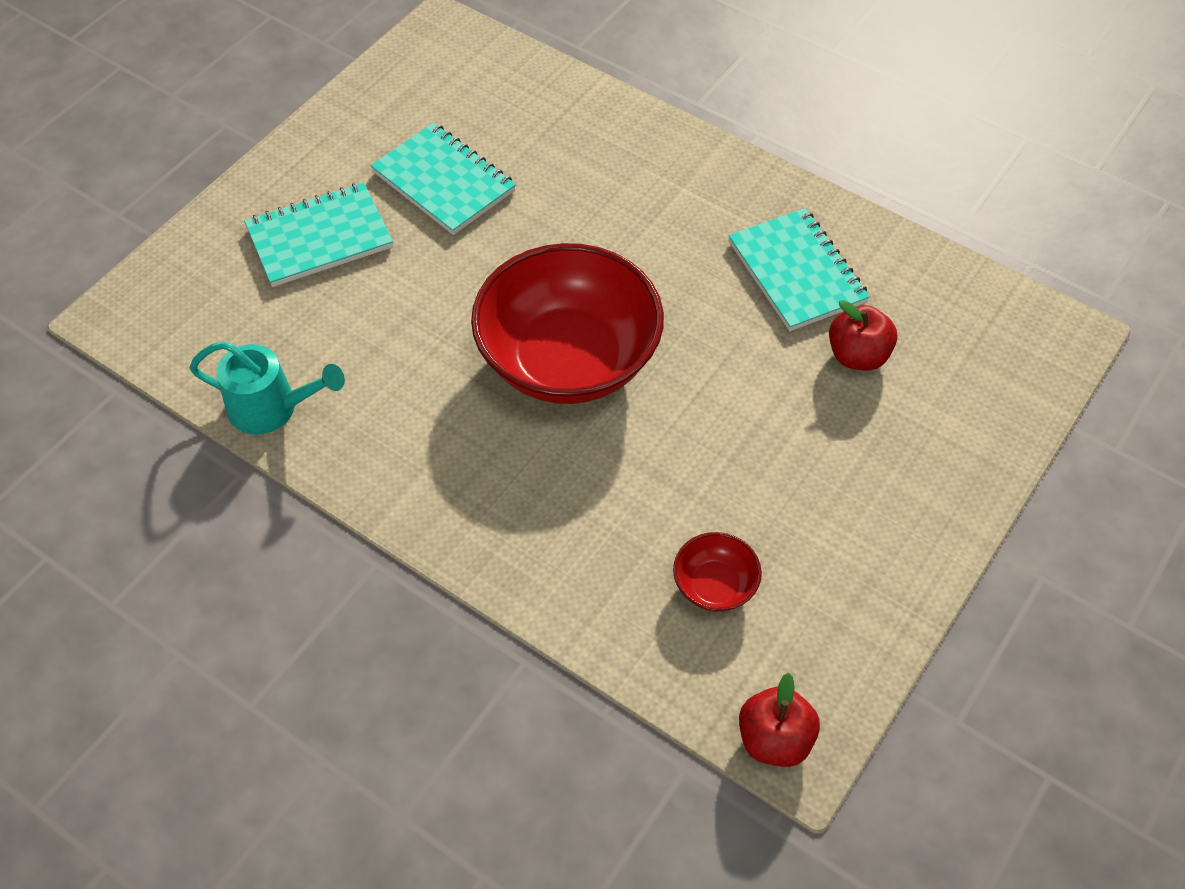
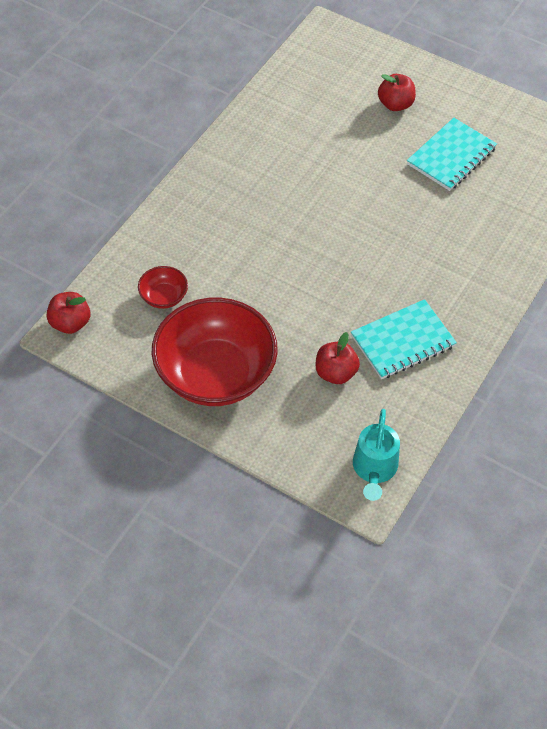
camera: 85 degrees right, 0 degrees up
turquoise watering can [189,341,345,434] -> turquoise watering can moved to [353,409,400,501]
turquoise notebook [244,183,393,287] -> red apple [378,74,416,111]
red bowl [471,243,664,404] -> red bowl moved to [152,298,278,406]

